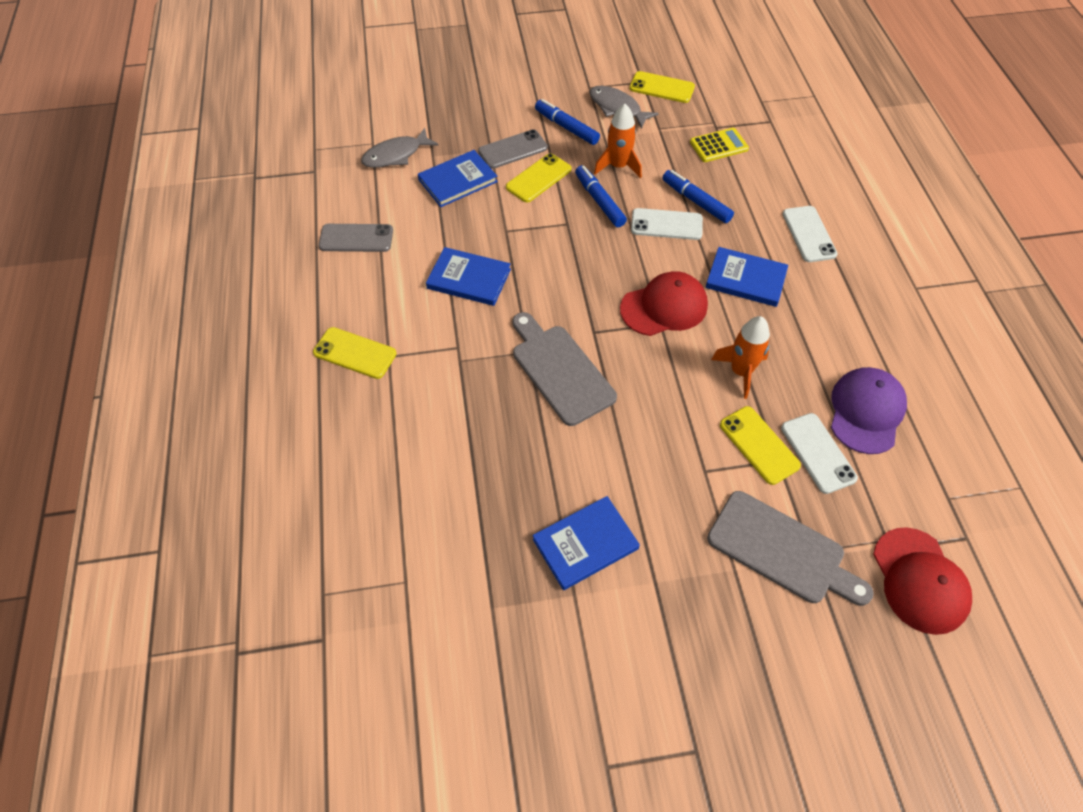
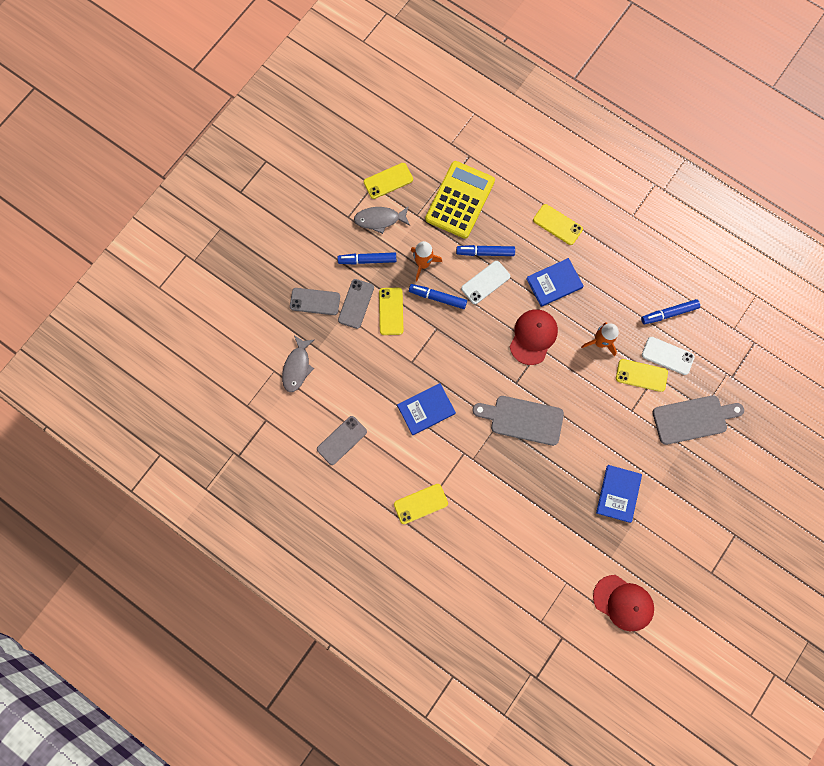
camera: 45 degrees left, 20 degrees up
blue book [418,150,498,207] -> none
yellow calculator [690,128,749,162] -> yellow calculator [425,161,495,239], size x1.94
white phone [783,206,838,262] -> yellow phone [533,204,583,245]
purple cap [831,367,907,454] -> blue marker [641,299,700,324]
red cap [873,527,972,635] -> red cap moved to [593,575,654,631]
none -> grey phone [290,288,340,315]

